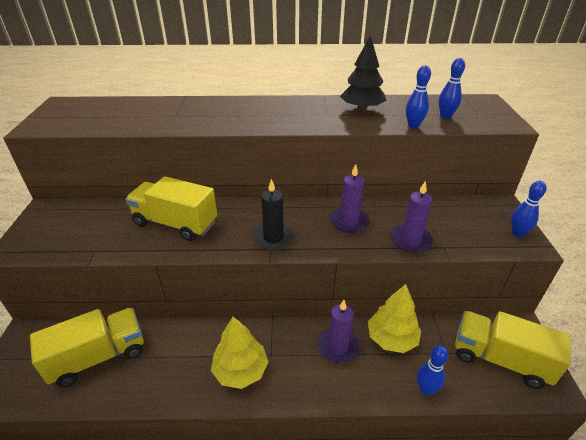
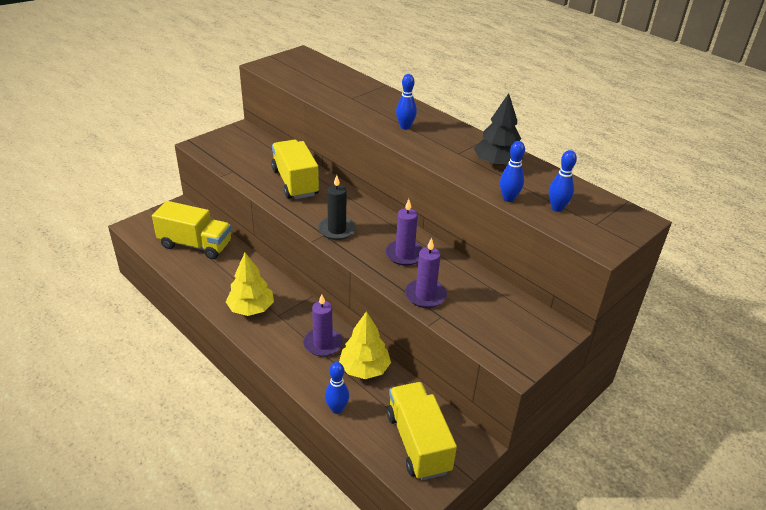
camera: 45 degrees right, 0 degrees up
blue bowling pin [511,181,547,237] -> blue bowling pin moved to [396,74,417,130]

